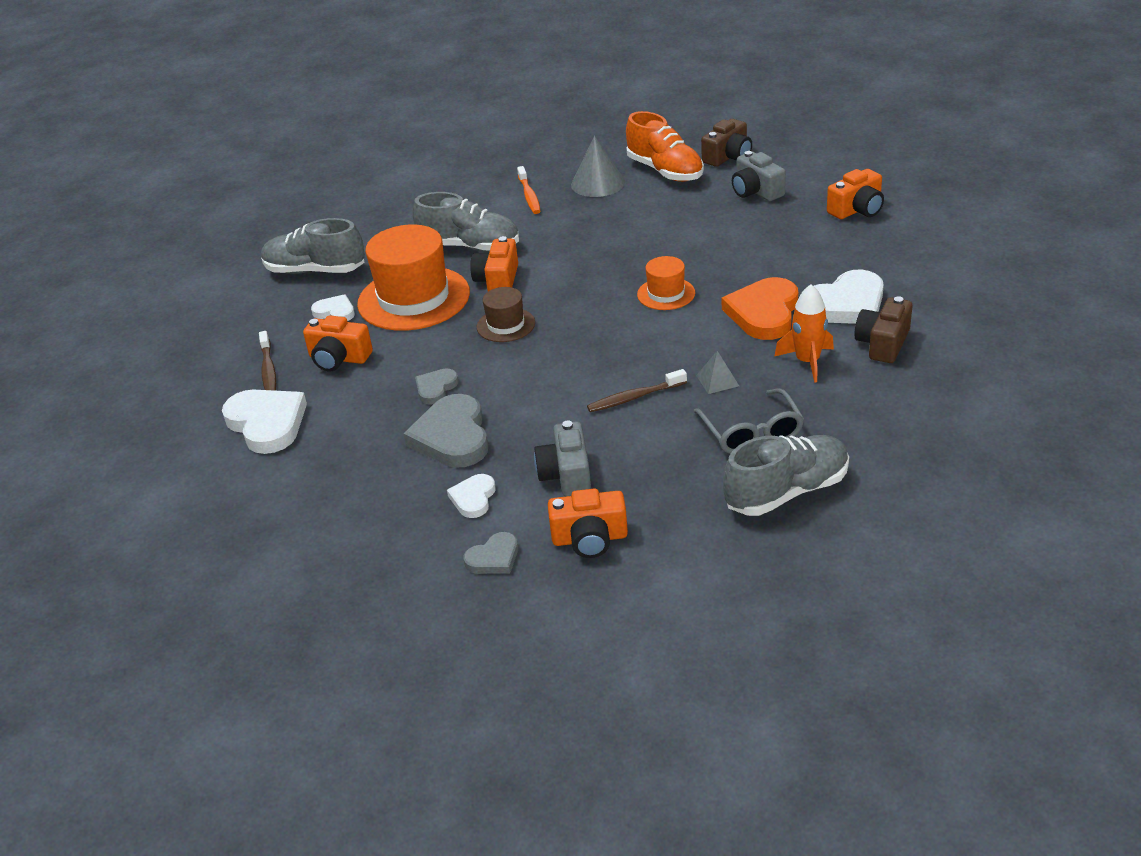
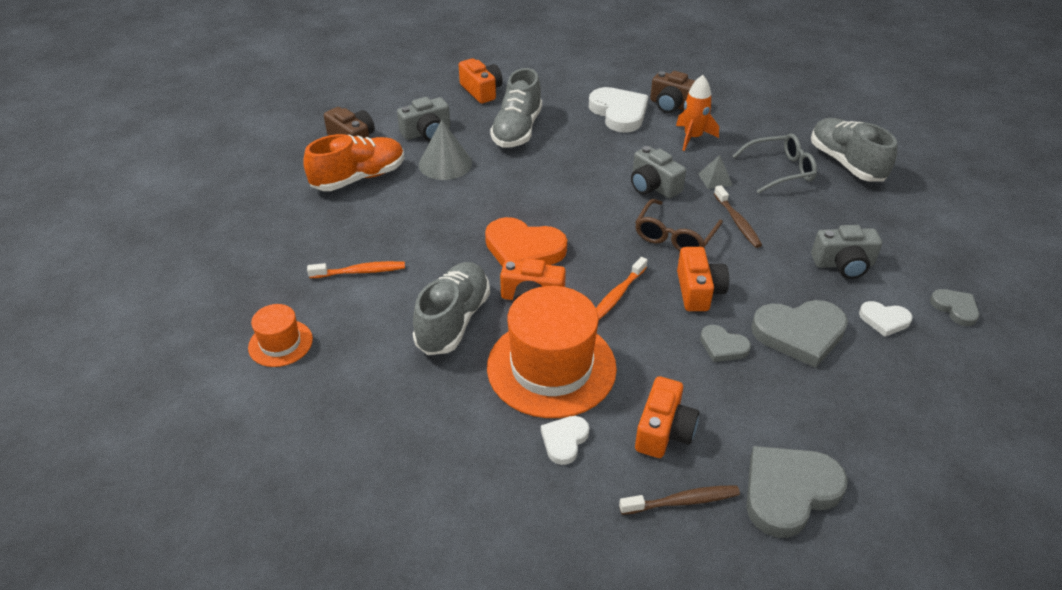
camera: 90 degrees left, 5 degrees up
white heart [222,390,307,454] -> grey heart [746,446,848,538]
grey shoe [261,218,365,274] -> grey shoe moved to [490,68,542,148]
brown hat [477,287,535,342] -> orange toothbrush [596,257,648,320]
orange camera [548,488,628,558] -> orange camera moved to [677,247,729,311]
grey cone [571,136,625,197] -> grey cone moved to [419,120,472,180]
orange hat [637,256,695,310] -> orange hat moved to [248,304,313,367]
orange heart [722,277,798,340] -> orange heart moved to [485,217,567,267]
none -> grey camera [631,146,686,199]
none -> brown glasses [635,199,723,251]

